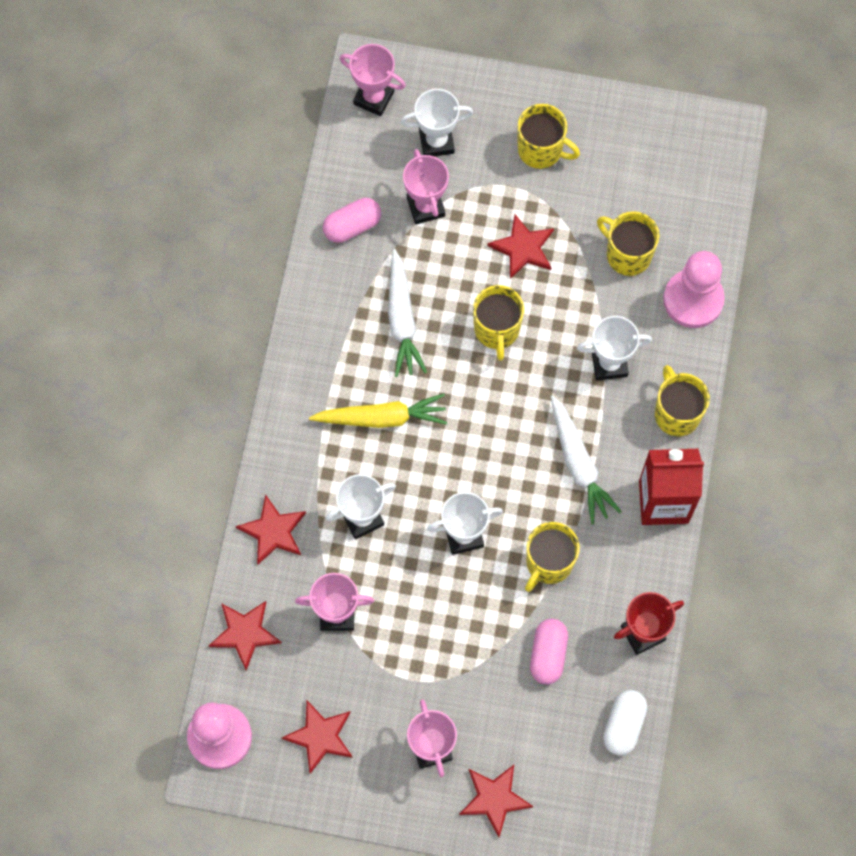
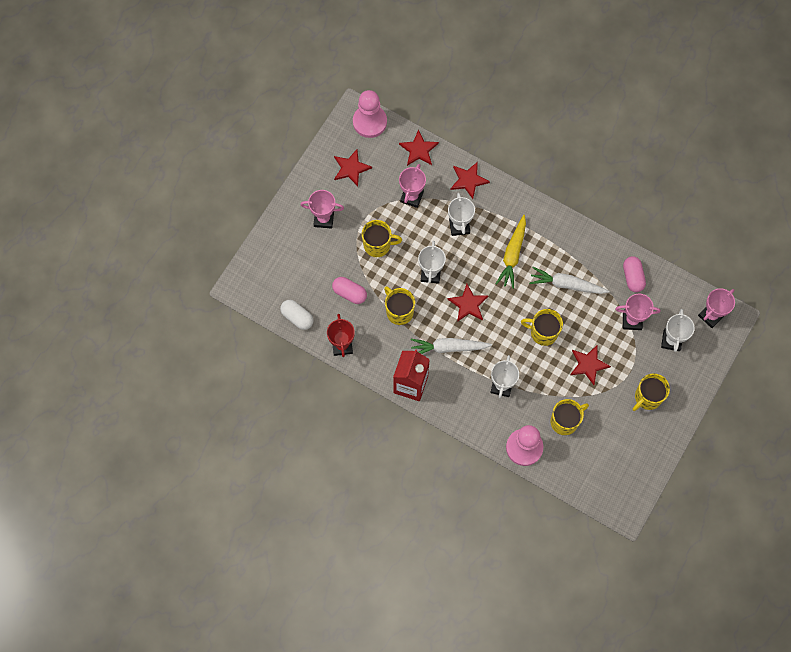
camera: 110 degrees right, 0 degrees up
red star [459,765,533,837] -> red star moved to [447,284,488,322]
yellow mug [655,365,710,436] -> yellow mug moved to [362,220,402,257]

